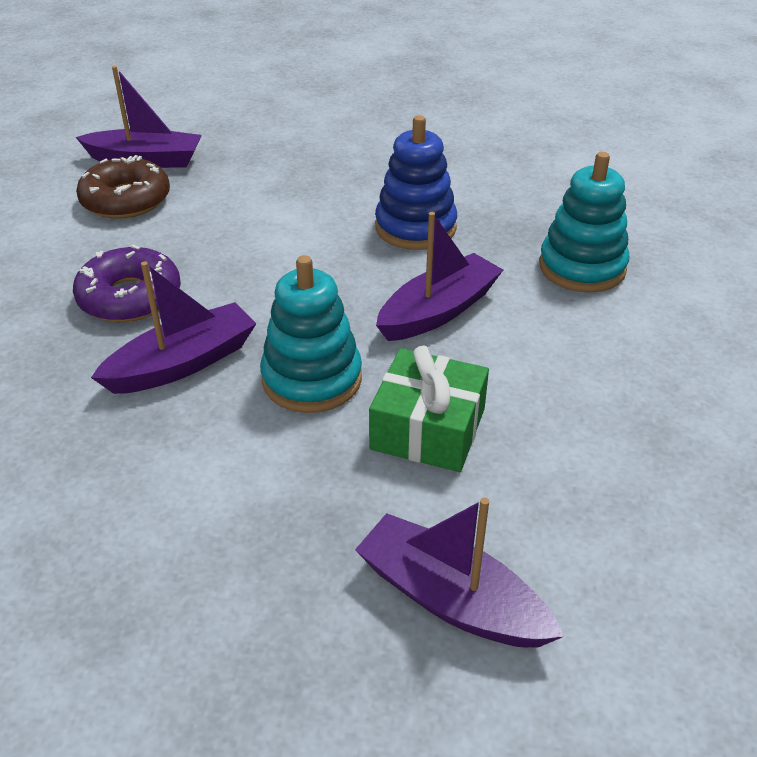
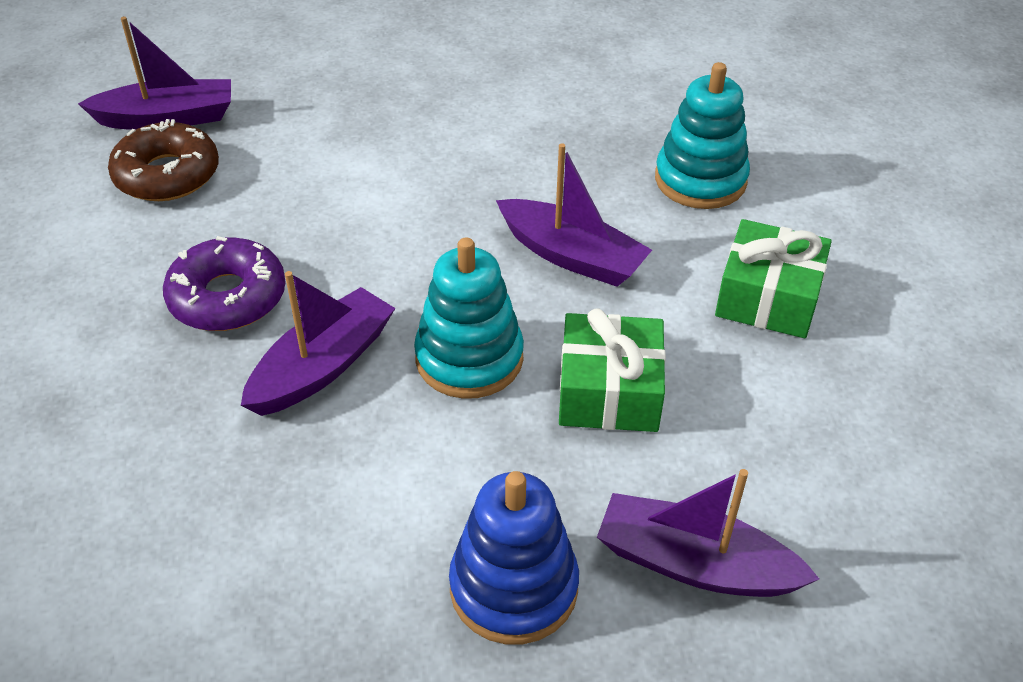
camera: 15 degrees left, 5 degrees up
blue stacking toy [375,115,457,250] -> blue stacking toy moved to [449,471,579,645]
purple boat [376,212,503,341] -> purple boat turned 90 degrees clockwise [496,143,652,287]
none -> green gift [715,219,832,338]

